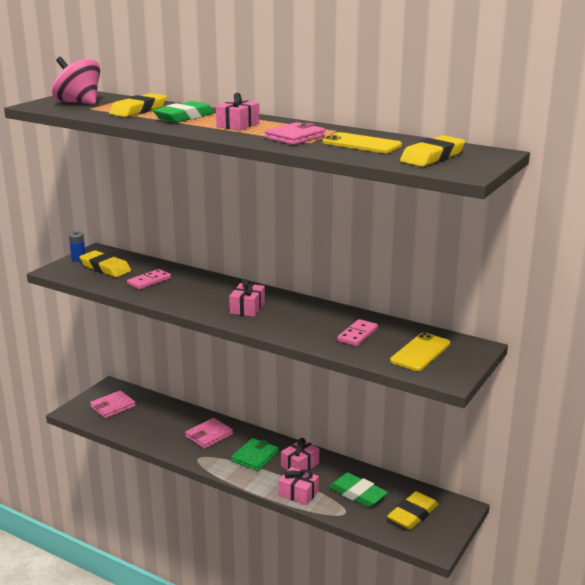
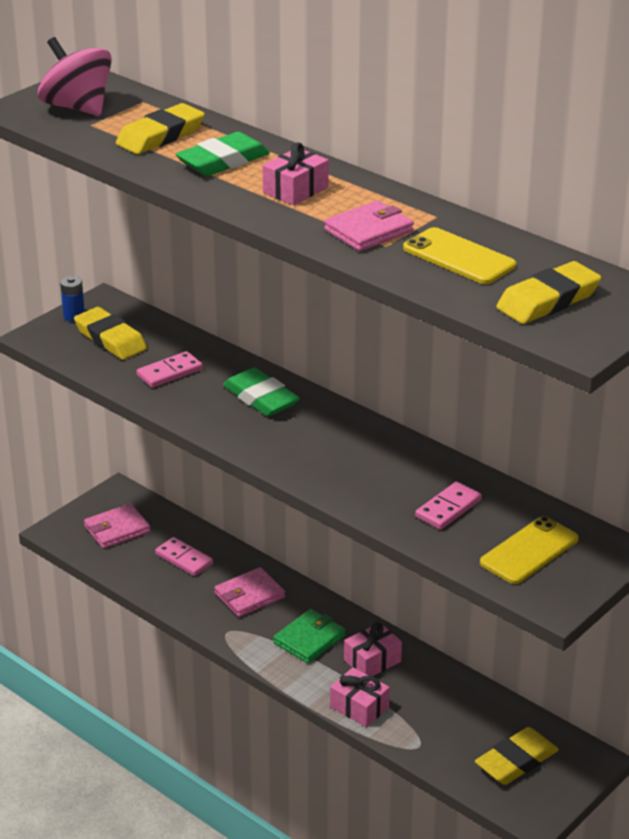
camera: 10 degrees right, 10 degrees up
pink gift [229,279,265,317] -> none
green eraser [329,472,388,507] -> green eraser moved to [223,367,300,416]
none -> pink domino [155,537,213,576]

